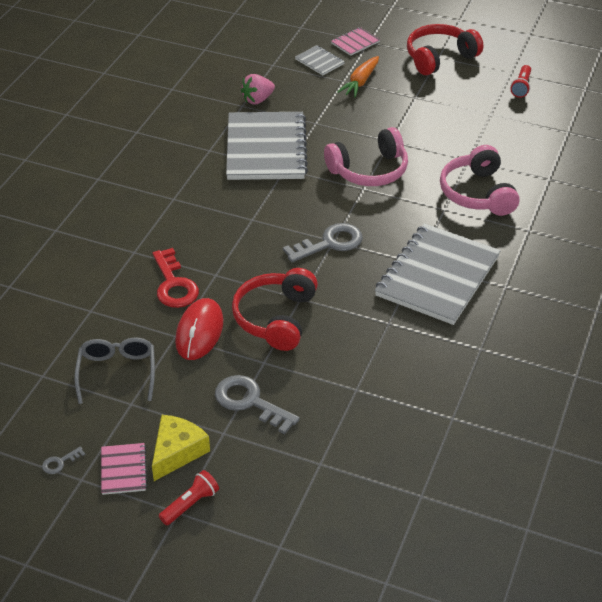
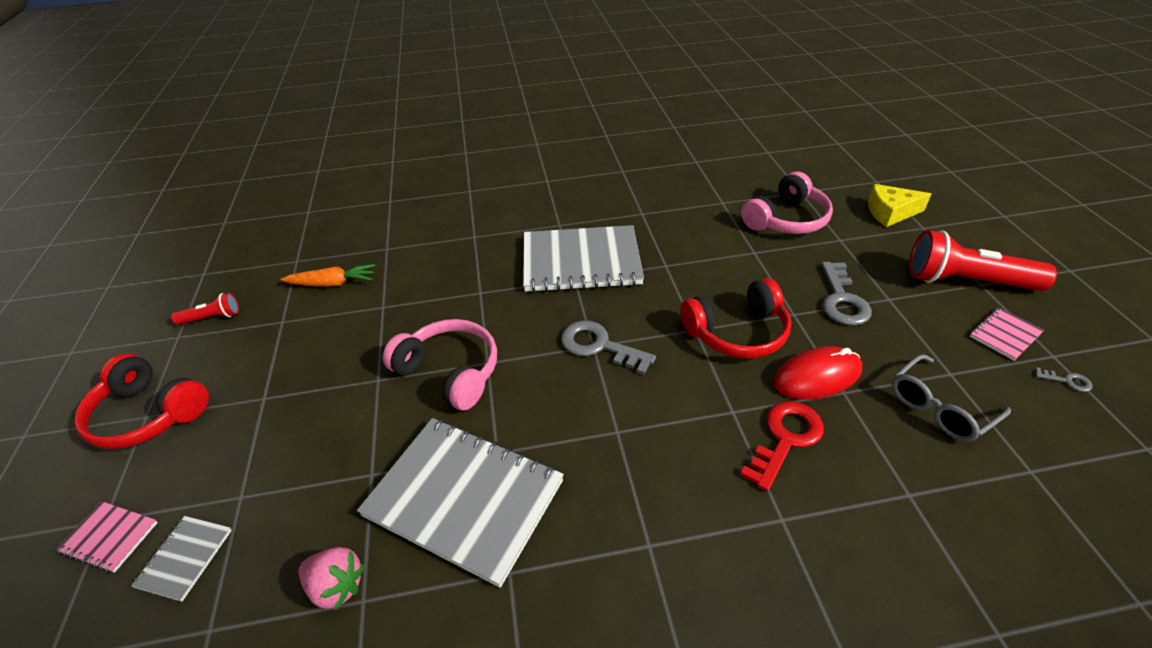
camera: 120 degrees left, 0 degrees up
yellow cheese [152,415,210,481] -> yellow cheese moved to [868,184,932,227]
red flashlight [159,470,219,525] -> red flashlight [909,230,1057,291], size x2.08
grey notebook [226,112,308,180] -> grey notebook turned 60 degrees clockwise [357,418,564,588]
orange carrot [337,56,379,98] -> orange carrot moved to [281,264,375,287]
pink headphones [440,145,520,216] -> pink headphones moved to [741,172,833,234]

